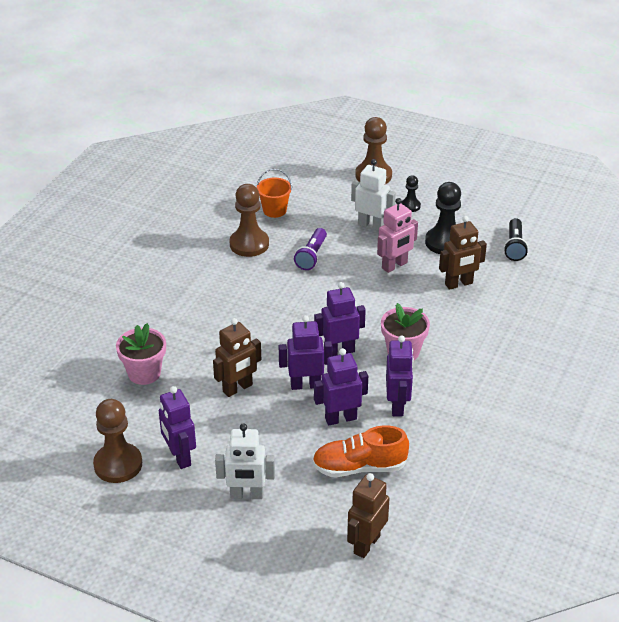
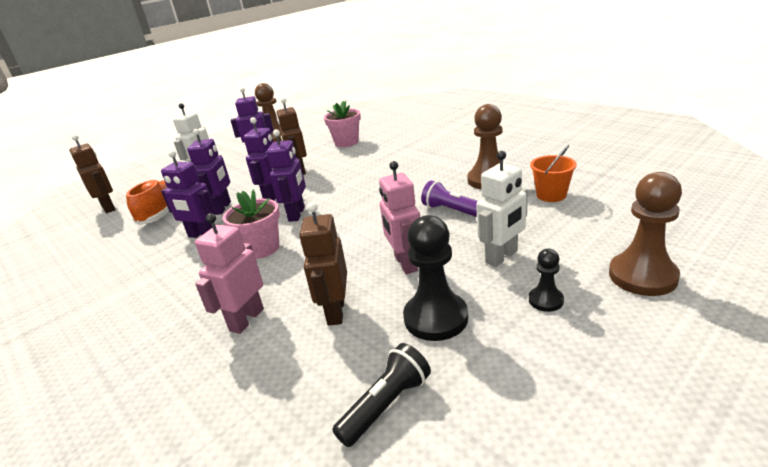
camera: 115 degrees right, 10 degrees down
black flashlight [504,218,528,261] -> black flashlight turned 105 degrees clockwise [332,343,431,447]
none -> pink robot [195,213,264,334]

